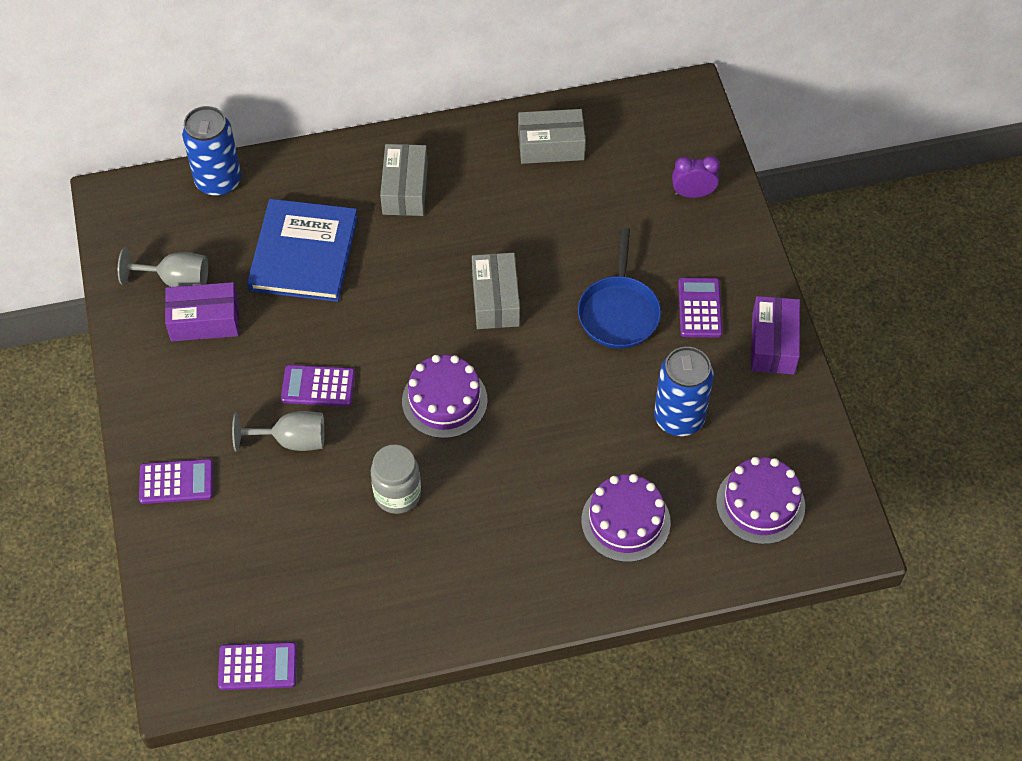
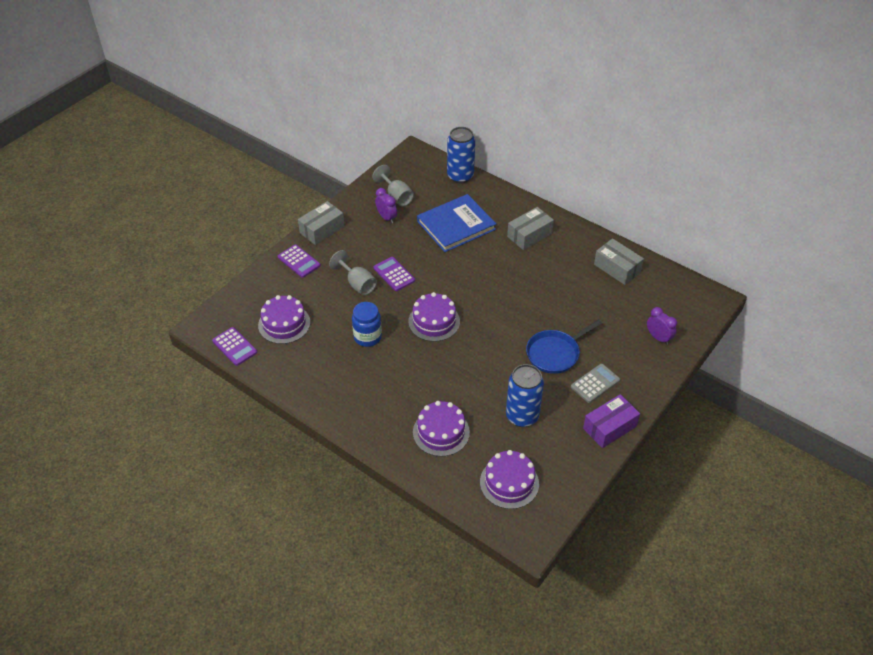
camera: 50 degrees right, 10 degrees down
purple box [165,282,239,341] -> purple clock [375,188,397,223]
grey jar [371,444,421,514] -> blue jar [352,302,382,347]
grey box [472,253,520,329] -> grey box moved to [298,201,345,245]
purple calculator [678,278,722,337] -> grey calculator [571,364,620,403]
none -> purple cake [258,295,310,344]

